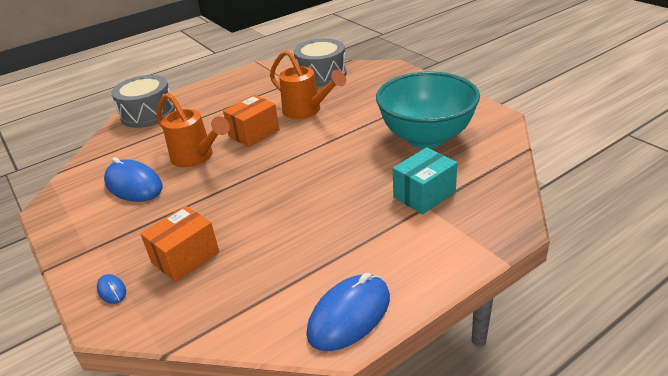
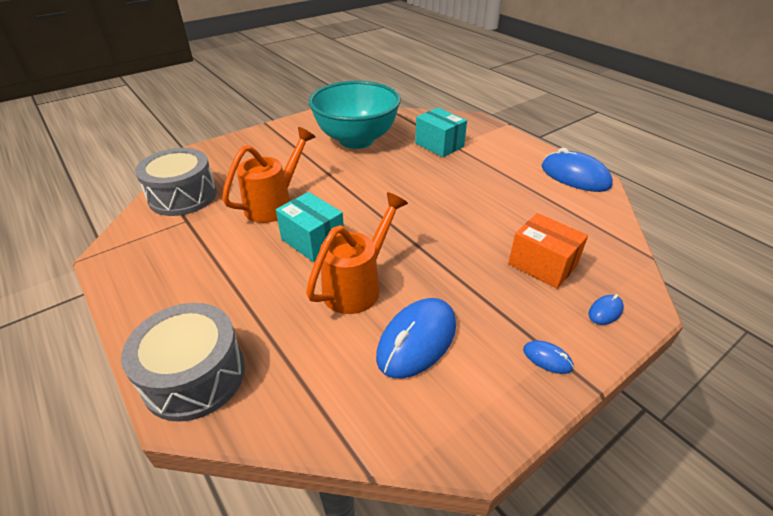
camera: 95 degrees left, 5 degrees up
orange box [223,95,280,147] -> turquoise box [276,192,344,262]
none -> blue mouse [523,340,574,374]

